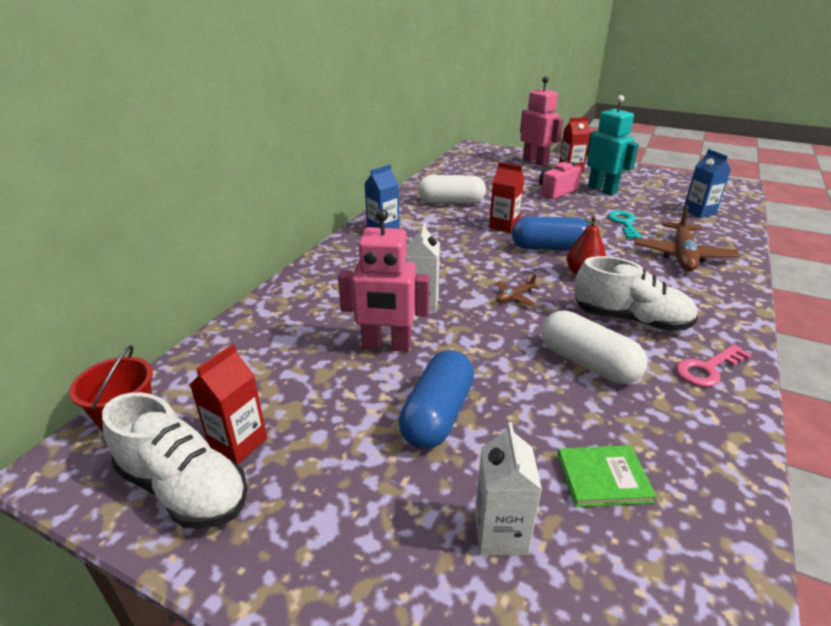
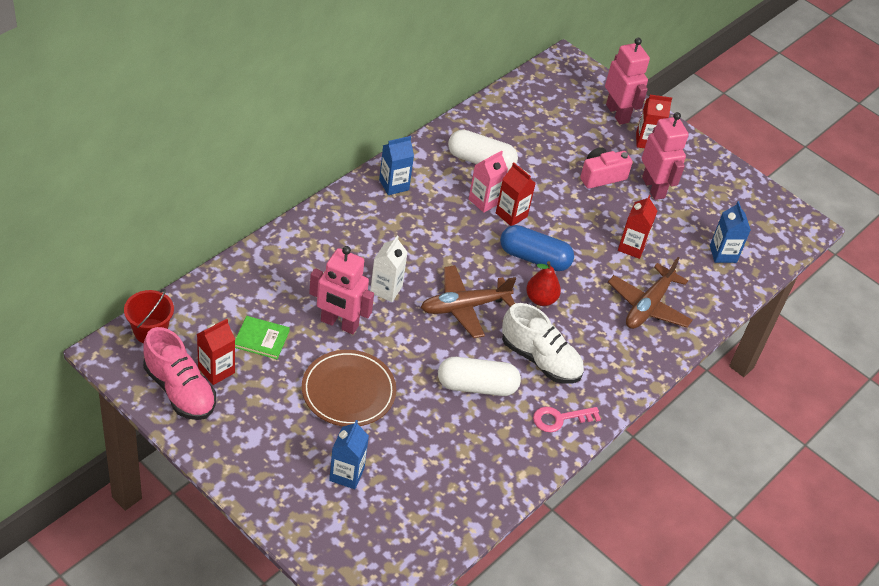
camera: 10 degrees right, 15 degrees up
white shoe [102,392,248,529] -> pink shoe [143,327,216,420]
blue capsule [399,350,474,449] -> brown plate [302,350,396,426]
white carton [475,422,542,555] -> blue carton [329,420,369,489]
brown plane [495,274,541,306] -> brown plane [421,265,516,338], size x2.13
white capsule [541,311,647,384] -> white capsule turned 60 degrees counterclockwise [438,357,521,396]
green book [557,445,656,507] -> green book moved to [235,316,290,359]
turquoise robot [586,95,639,195] -> pink robot [642,112,689,200]
turquoise key [608,211,642,238] -> red carton [618,195,658,259]
none -> pink carton [469,151,508,213]

